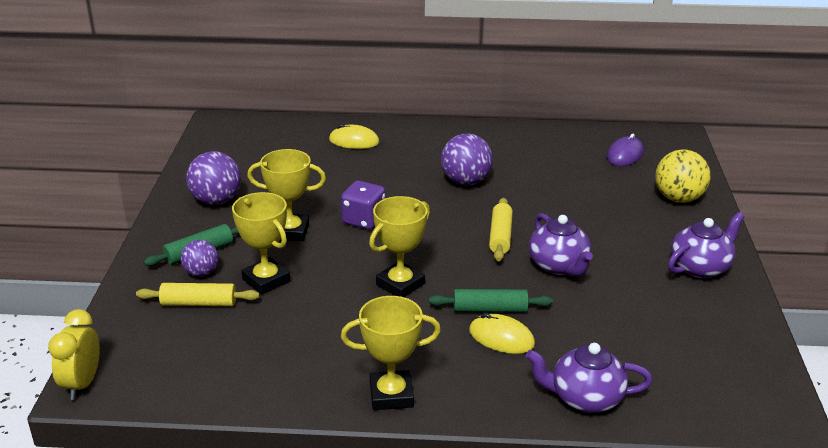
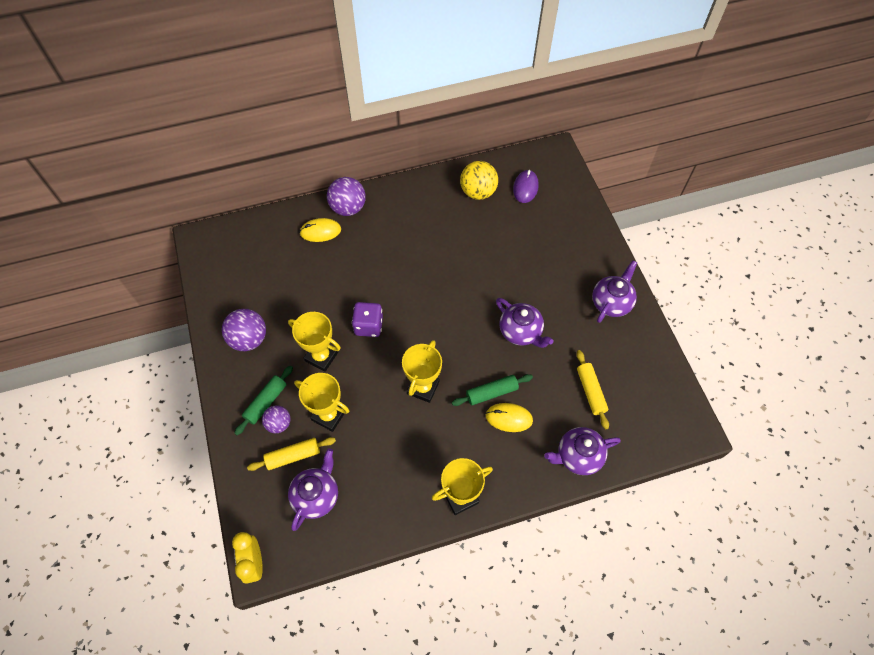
camera: 20 degrees left, 30 degrees up
yellow trophy [247,149,326,241] -> yellow trophy turned 45 degrees clockwise [288,312,341,372]
purple ball [441,133,493,185] -> purple ball moved to [327,177,366,216]
yellow rolling pin [489,198,513,261] -> yellow rolling pin moved to [576,350,609,429]
yellow ball [655,149,711,203] -> yellow ball moved to [460,161,498,200]
none -> purple teapot [288,449,338,531]

